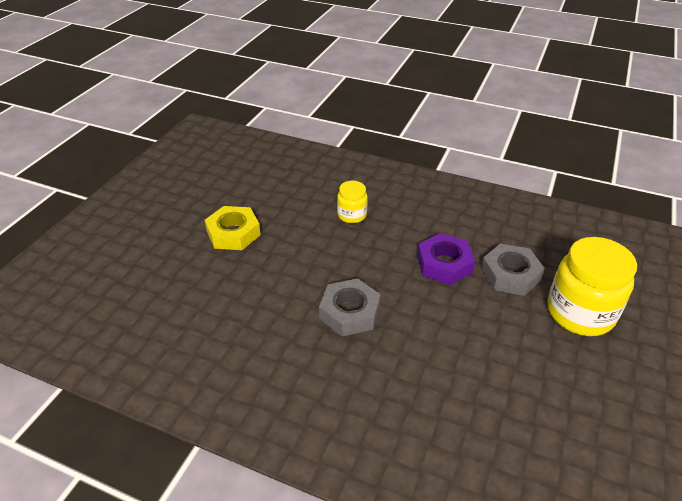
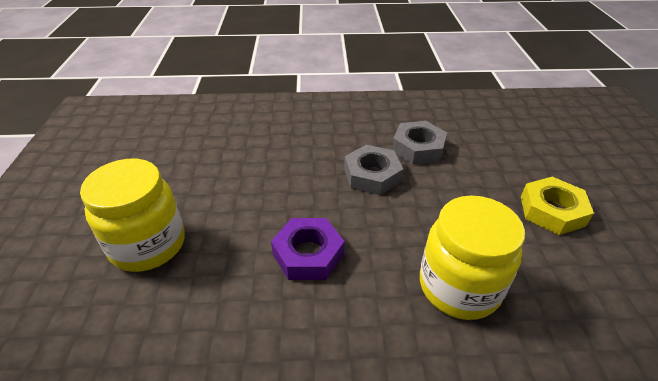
camera: 155 degrees right, 0 degrees up
yellow jar [337,181,368,223] -> yellow jar [420,195,525,320], size x1.91
grey nut [481,244,545,296] -> grey nut moved to [392,121,447,164]

